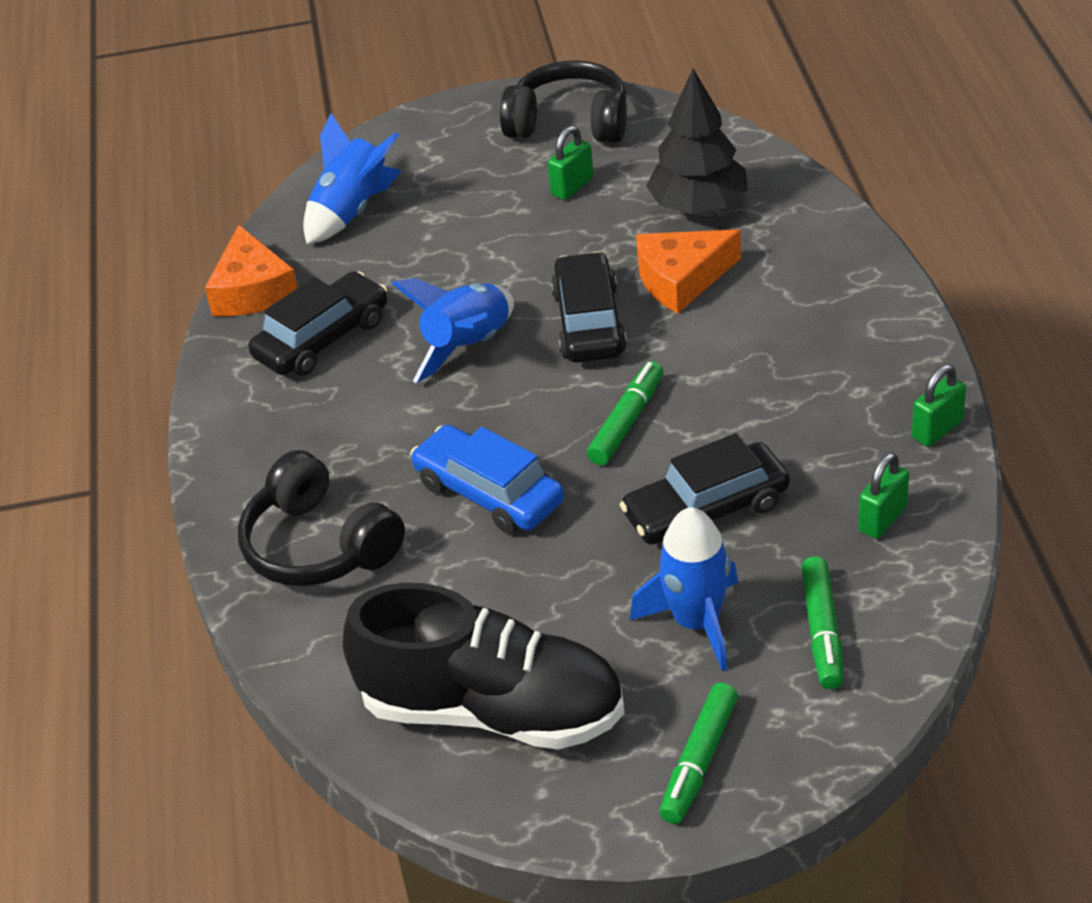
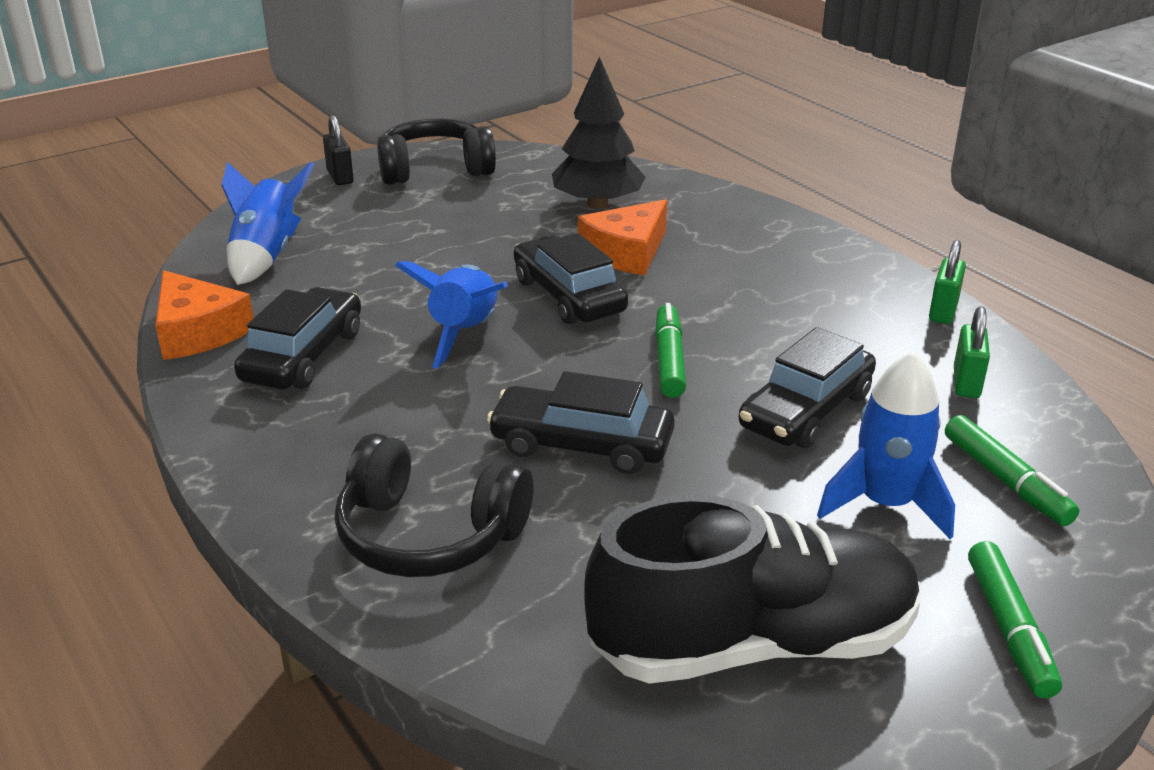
camera: 30 degrees left, 10 degrees down
blue car [410,425,564,534] -> black car [487,371,675,474]
green padlock [548,126,594,200] -> none
none -> black padlock [323,115,354,185]

